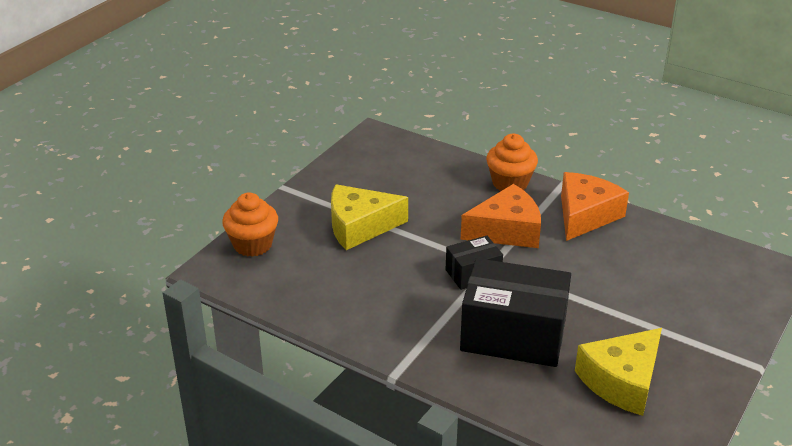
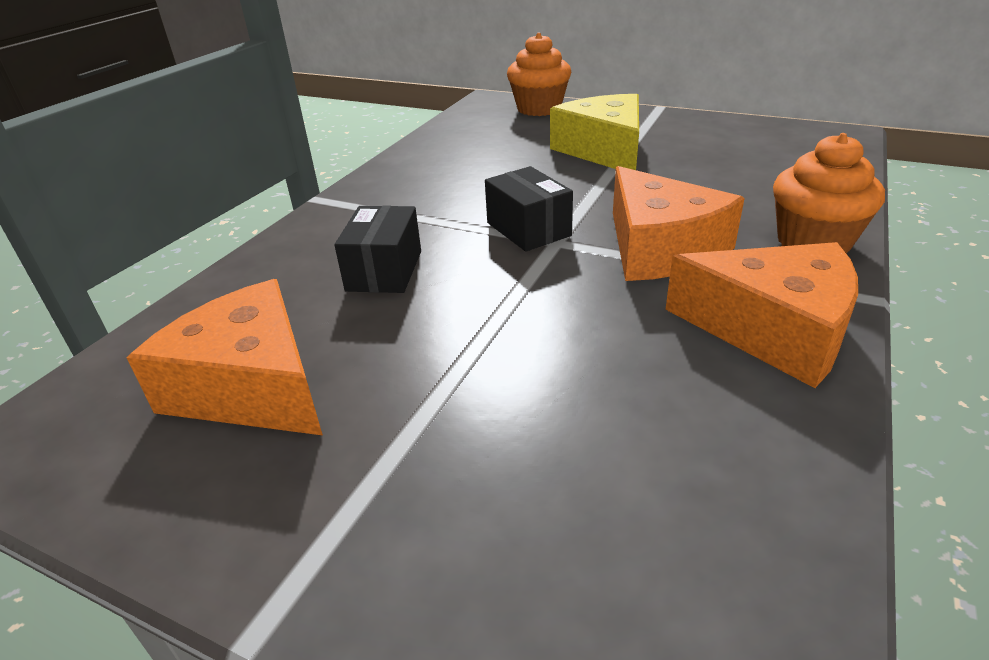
camera: 85 degrees right, 0 degrees up
black box [460,258,571,367] -> black box [334,206,421,293], size x0.51
yellow cheese [575,328,662,416] -> orange cheese [127,279,323,435]

